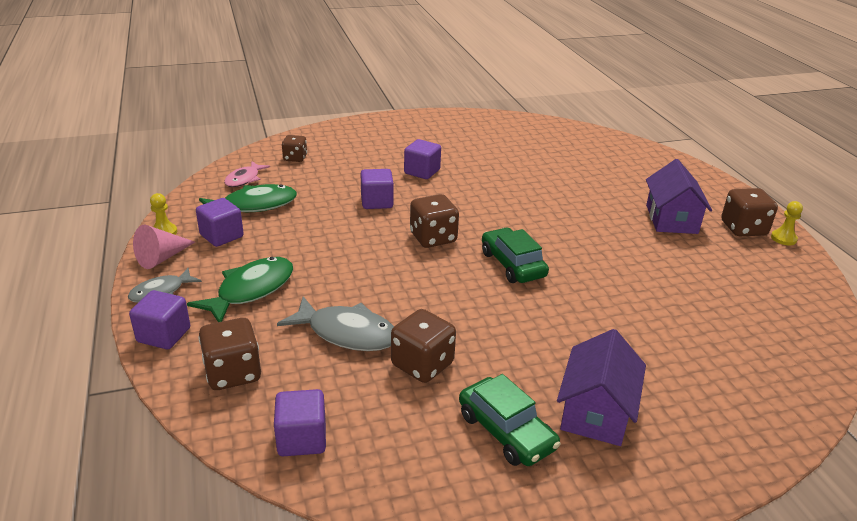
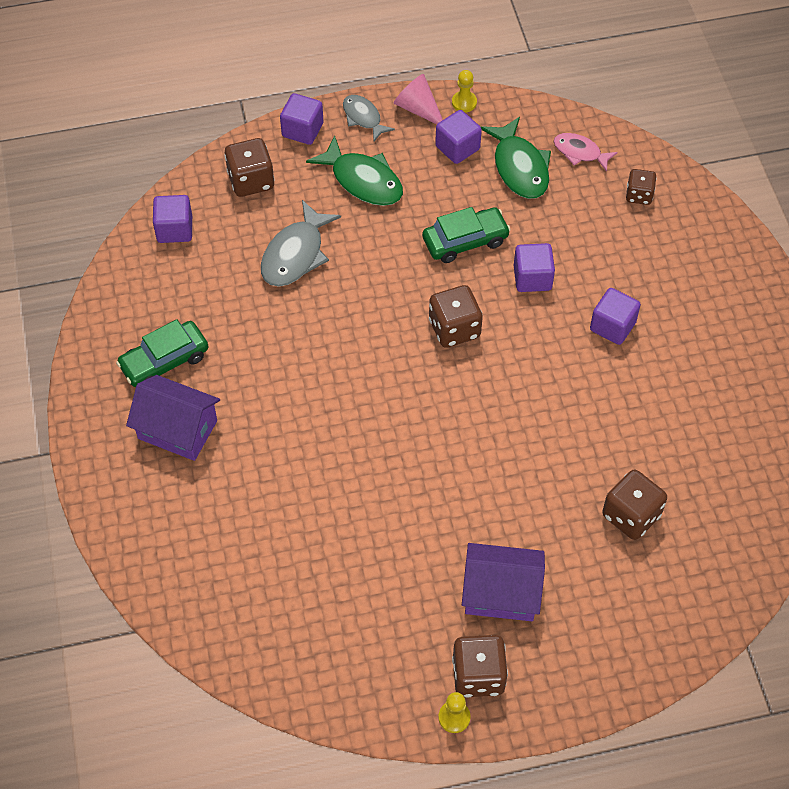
camera: 95 degrees right, 25 degrees up
brown dice [391,309,456,383] -> brown dice moved to [602,470,667,540]
green car [482,228,549,283] -> green car moved to [422,207,511,263]

